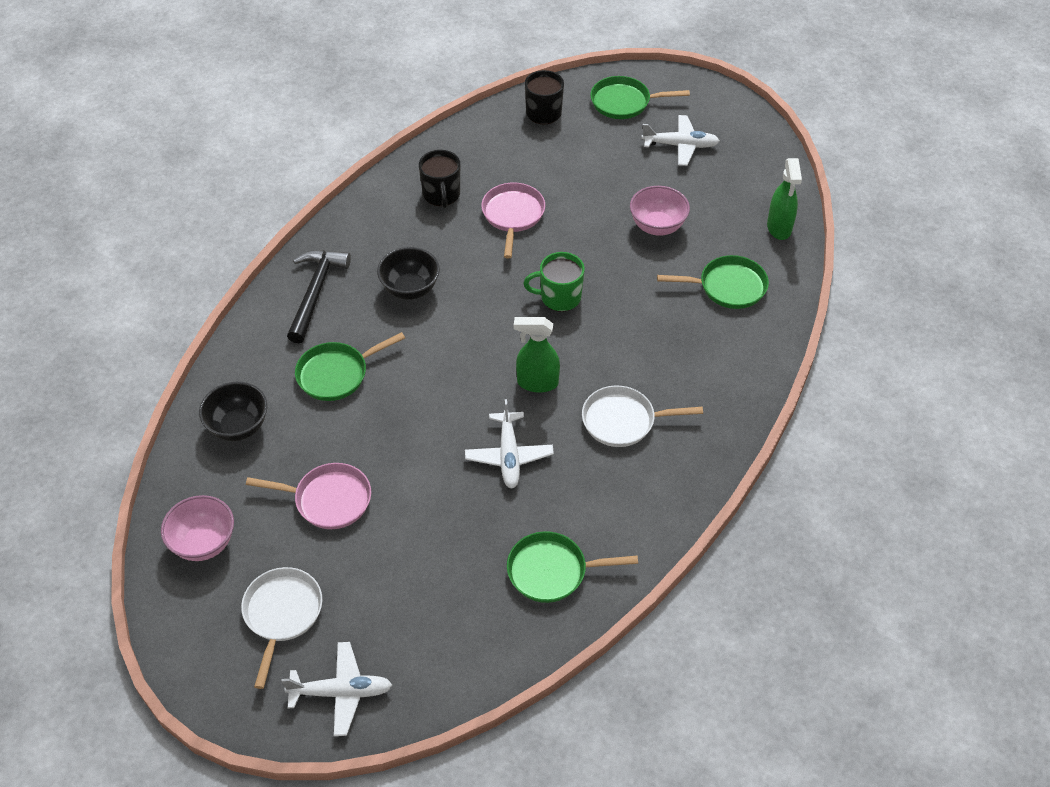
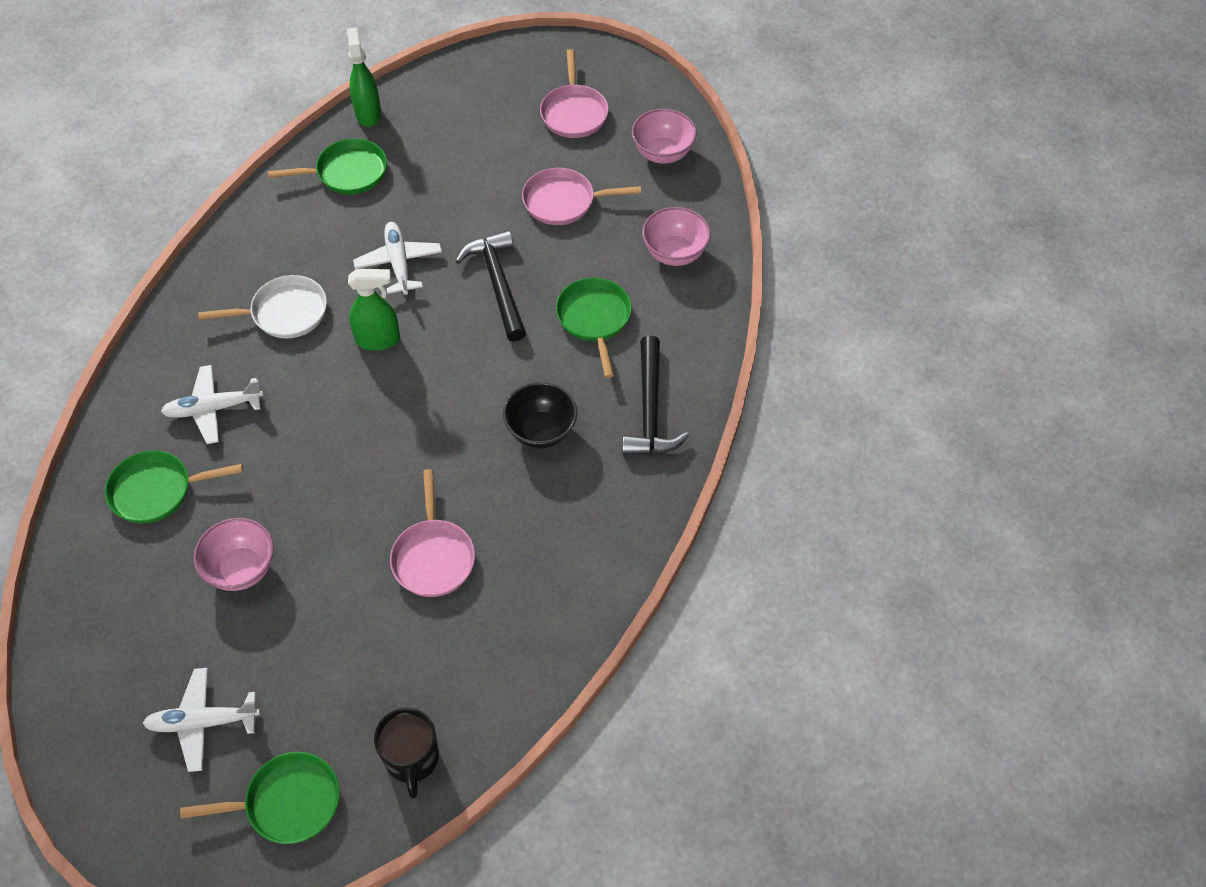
camera: 170 degrees right, 5 degrees up
black bowl [199,381,267,441] -> pink bowl [642,207,711,266]
white pan [241,567,323,689] -> pink pan [540,49,609,138]
white plane [282,642,392,736] -> white plane moved to [161,365,263,444]
green pan [295,332,405,401] -> green pan turned 60 degrees counterclockwise [556,278,632,378]
black mug [419,150,460,208] -> none
green mug [523,252,585,312] -> none
green spray bottle [767,158,802,240] -> green spray bottle moved to [347,27,381,127]
none -> black hammer [456,230,526,342]

